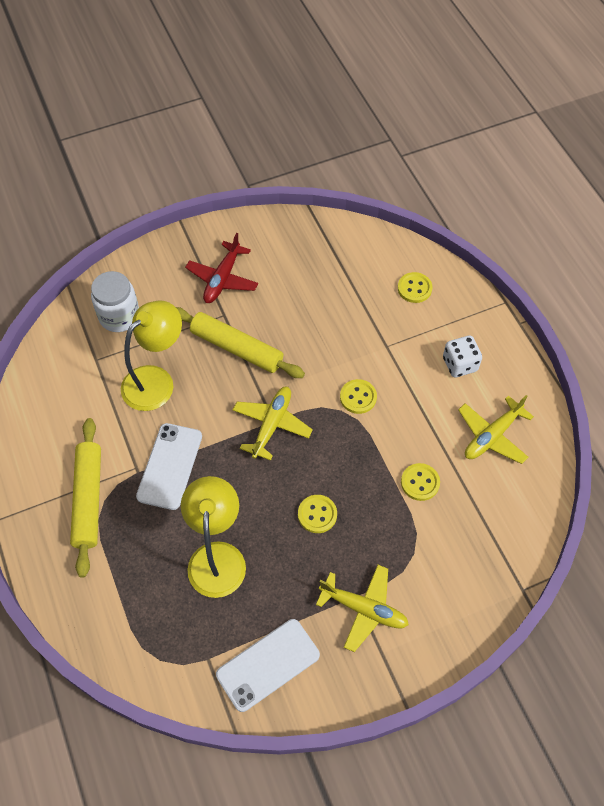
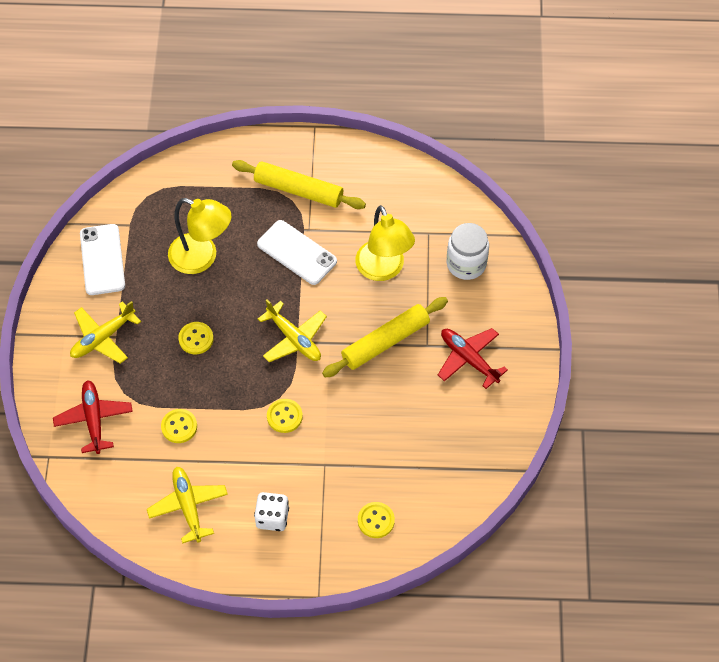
camera: 115 degrees right, 0 degrees up
none -> red plane [53,380,133,454]

